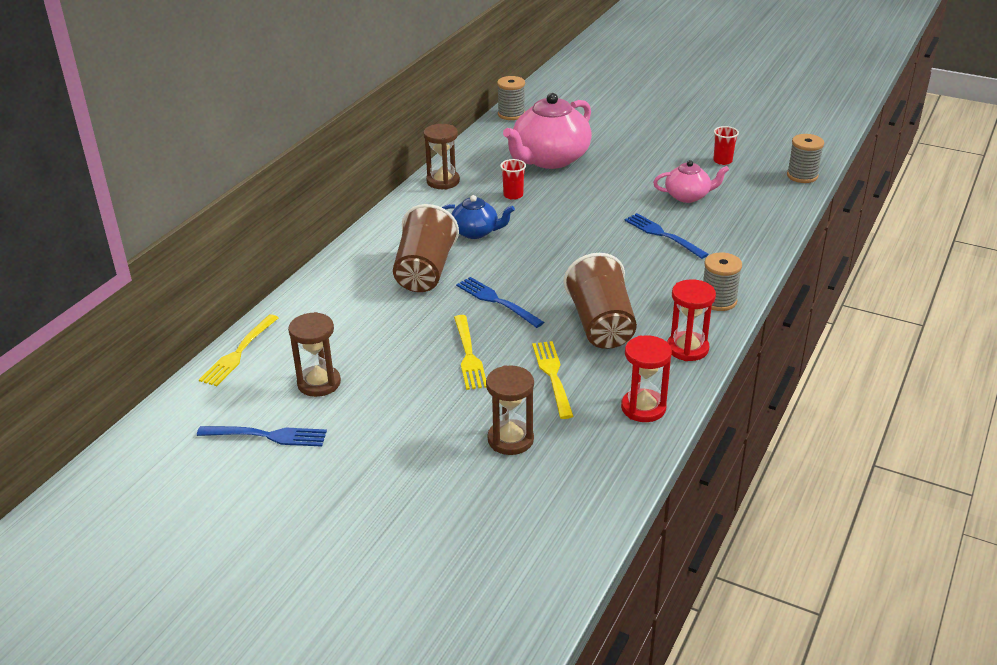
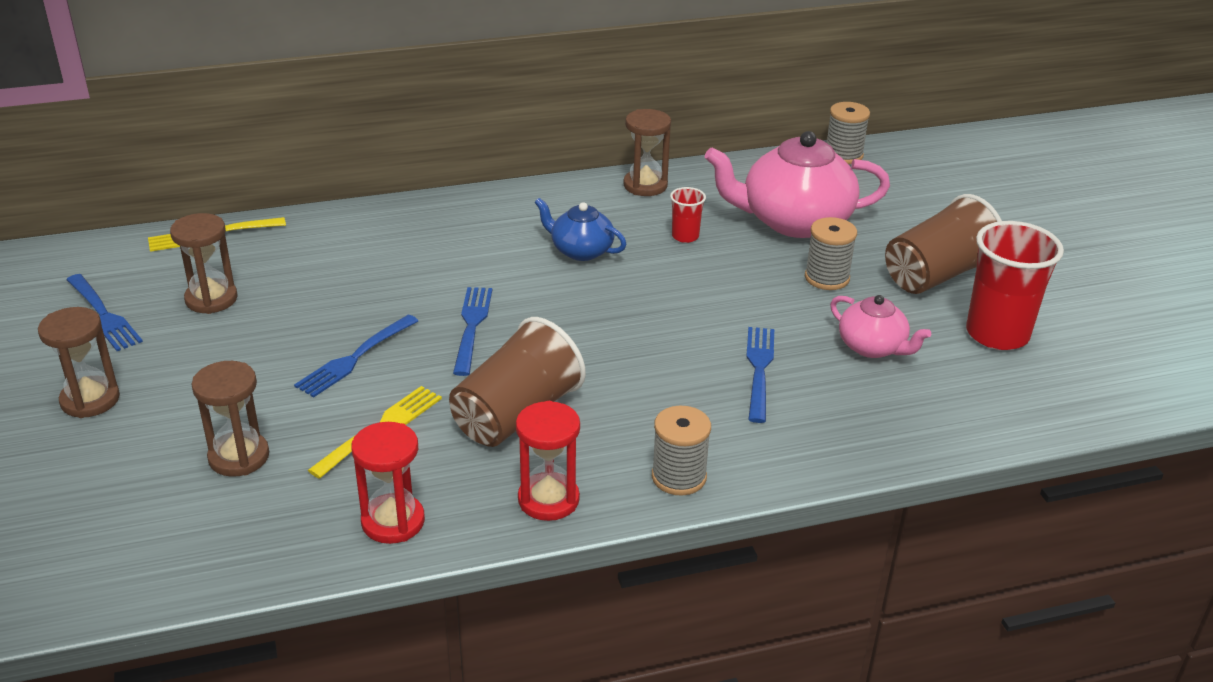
camera: 45 degrees right, 0 degrees up
brown cup [393,204,459,292] -> brown cup moved to [885,194,1002,294]
blue teapot [442,195,515,239] -> blue teapot turned 150 degrees clockwise [534,198,627,261]
yellow fork [454,315,486,390] -> blue fork [294,315,418,398]
red cup [713,126,739,165] -> red cup [966,221,1064,350], size x2.08
grey spool [787,134,824,183] -> grey spool moved to [805,217,857,290]
none -> brown hourglass [38,307,120,418]

